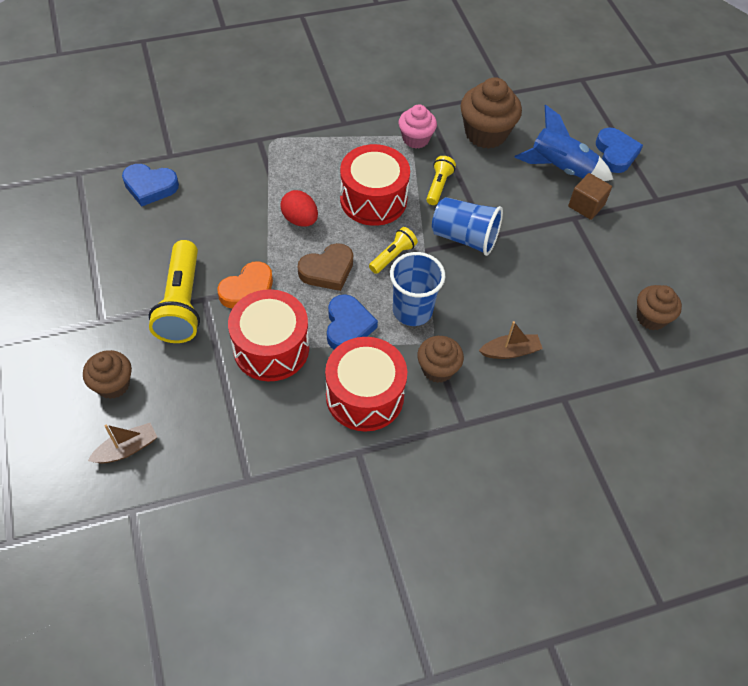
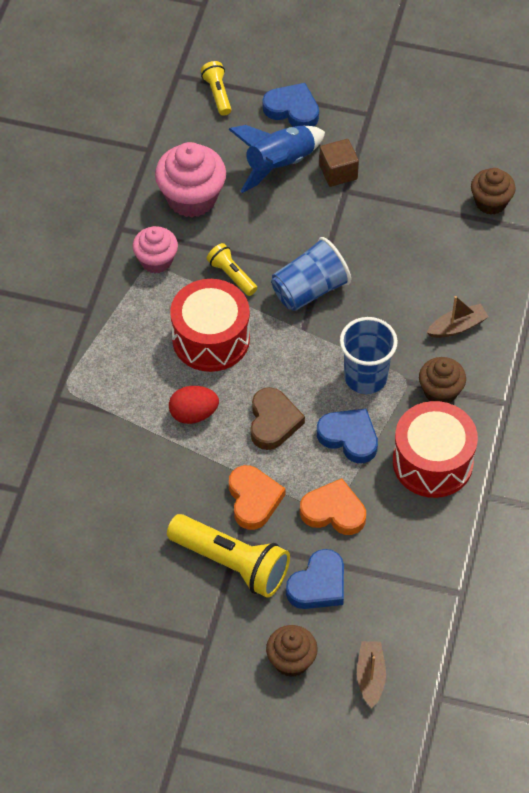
camera: 55 degrees left, 0 degrees up
blue heart [122,164,179,207] -> blue heart moved to [286,549,344,609]
red drum [228,289,309,382] -> orange heart [300,478,366,535]
yellow flashlight [369,227,418,274] -> yellow flashlight moved to [201,61,231,116]
brown cupcake [460,77,522,149] -> pink cupcake [155,142,226,218]
brown boat [479,321,543,359] -> brown boat turned 45 degrees clockwise [427,296,489,338]

